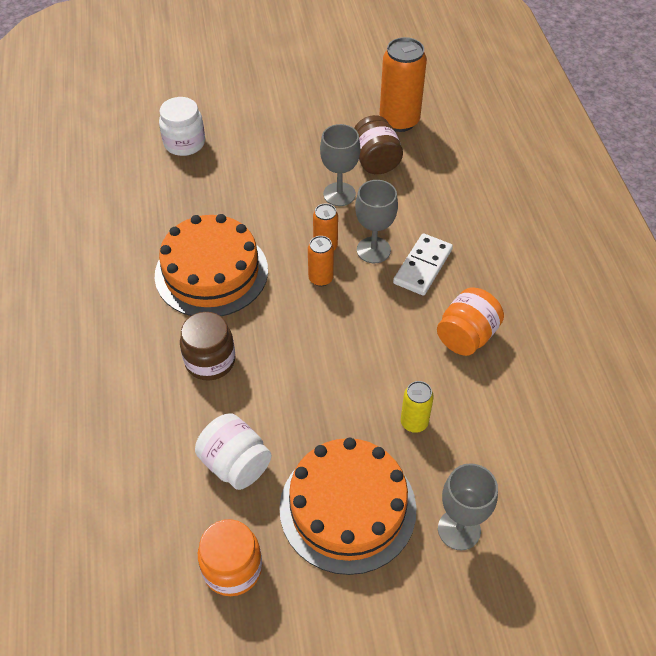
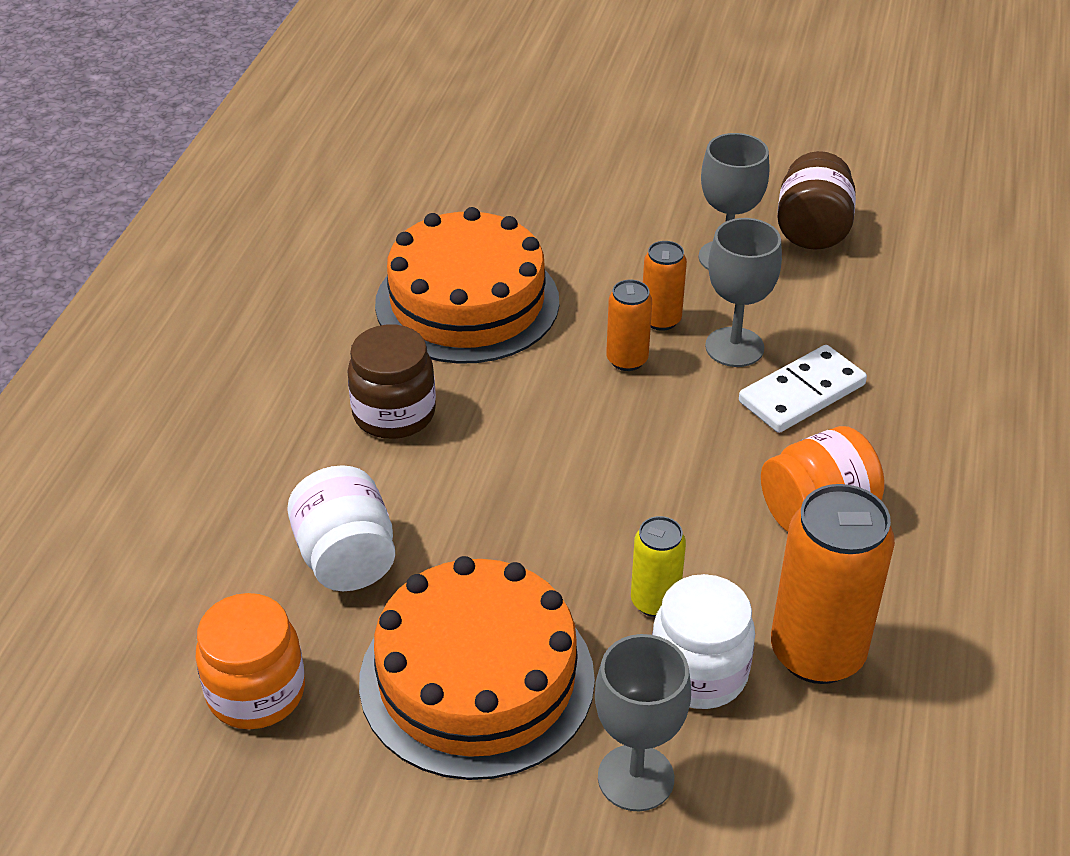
camera: 25 degrees right, 10 degrees down
white jar [159,97,205,156] -> white jar moved to [652,574,755,709]
orange can [379,37,427,132] -> orange can moved to [771,484,895,684]

